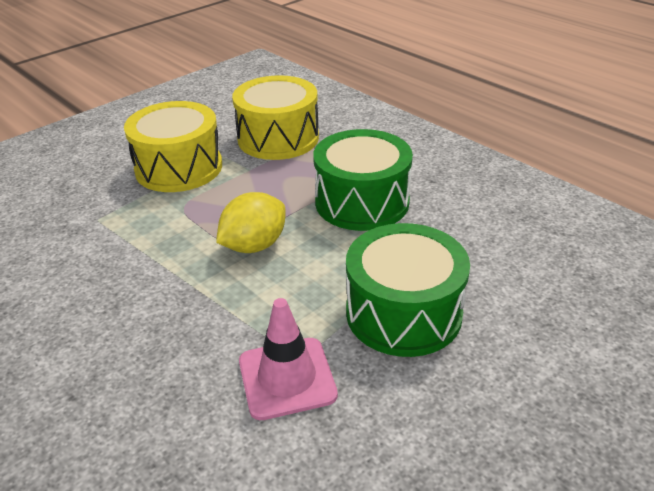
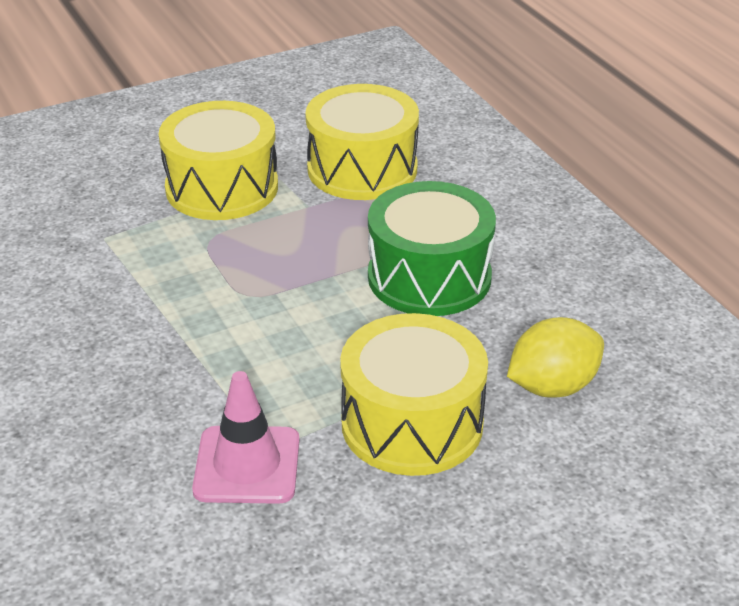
camera: 15 degrees right, 0 degrees up
yellow lemon [216,192,286,253] -> yellow lemon moved to [507,317,604,398]
green drum [346,223,470,357] -> yellow drum [340,313,488,476]

